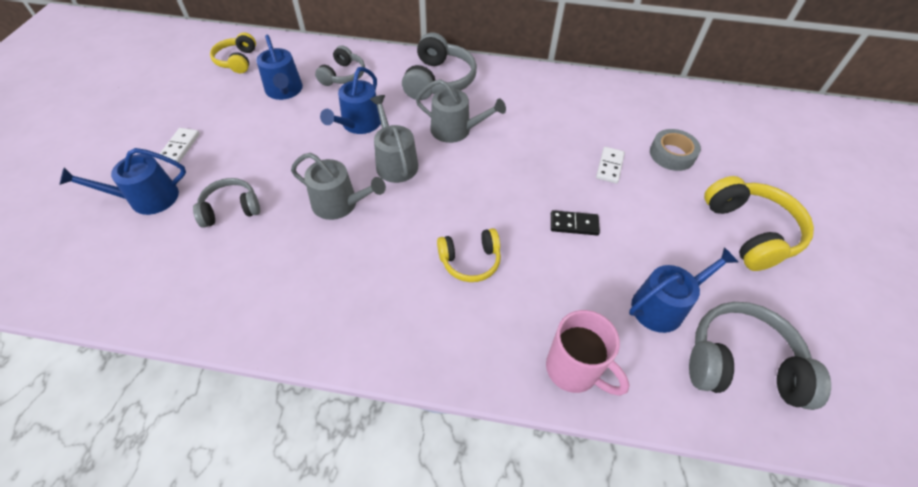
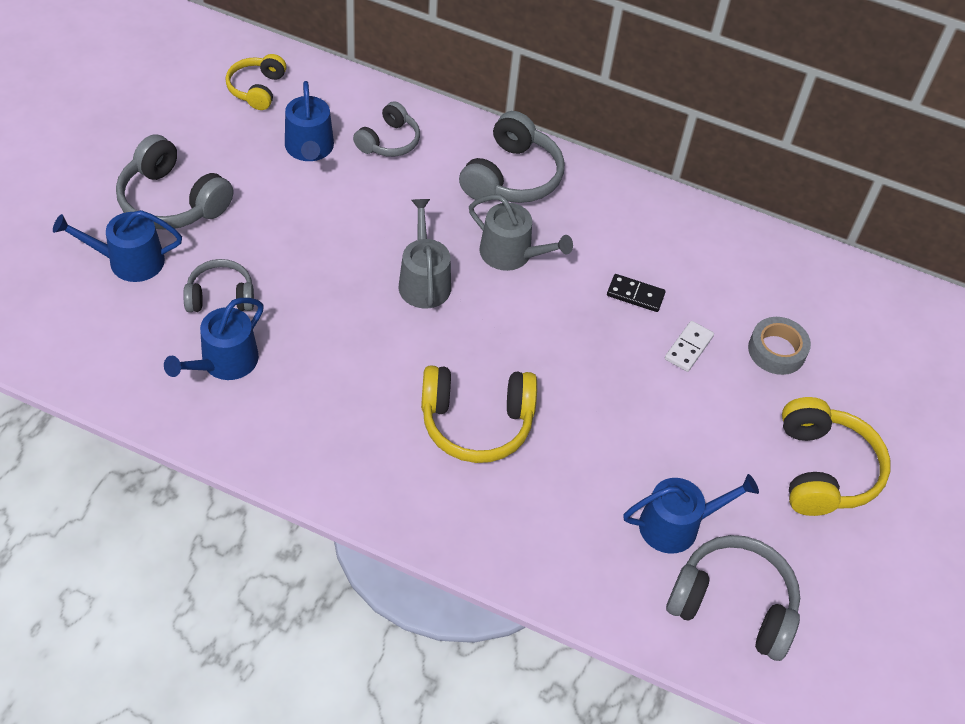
camera: 10 degrees right, 0 degrees up
white domino [160,128,200,163] -> grey headphones [116,134,233,230]
grey watering can [291,153,386,220] -> none
blue watering can [320,67,381,134] -> blue watering can moved to [164,298,264,380]
yellow headphones [437,228,501,282] -> yellow headphones [421,365,537,463], size x1.61
pink mug [546,310,630,396] -> none
black domino [551,210,600,235] -> black domino moved to [607,274,666,312]

